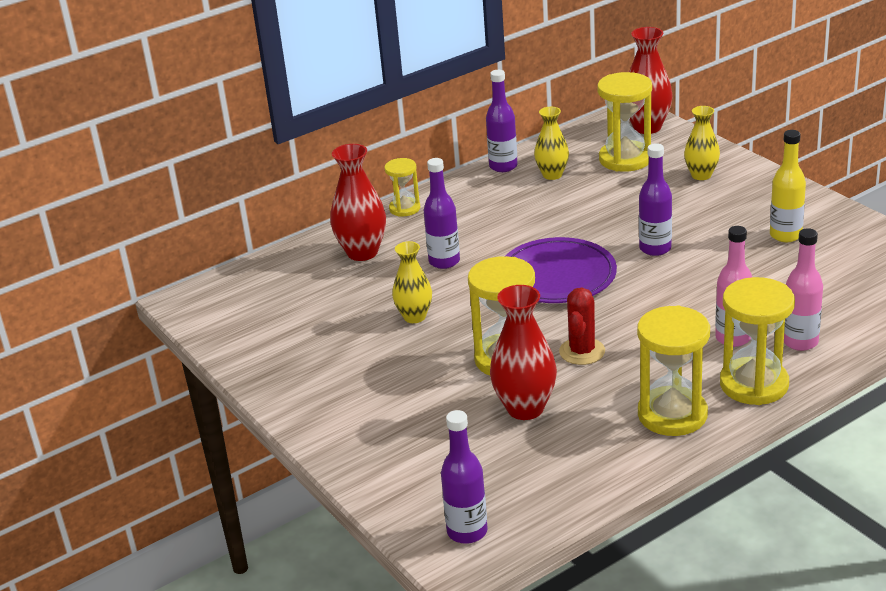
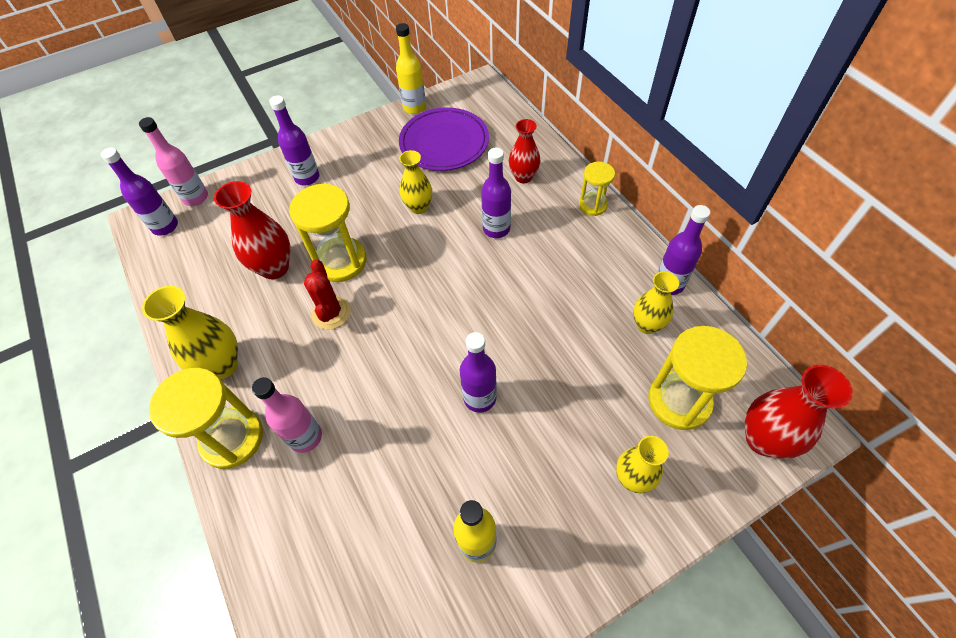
camera: 95 degrees right, 25 degrees up
red vase [330,144,386,261] -> red vase [509,119,540,183], size x0.67
purple plate [505,237,617,303] -> purple plate moved to [399,108,489,171]
red cactus [559,288,605,365] -> red cactus turned 60 degrees clockwise [304,259,351,330]
yellow hourglass [637,306,710,436] -> yellow vase [142,286,238,379]
pink bottle [784,228,823,351] -> pink bottle moved to [139,117,208,206]
none -> purple bottle [269,95,319,186]
none -> yellow bottle [396,23,426,114]

